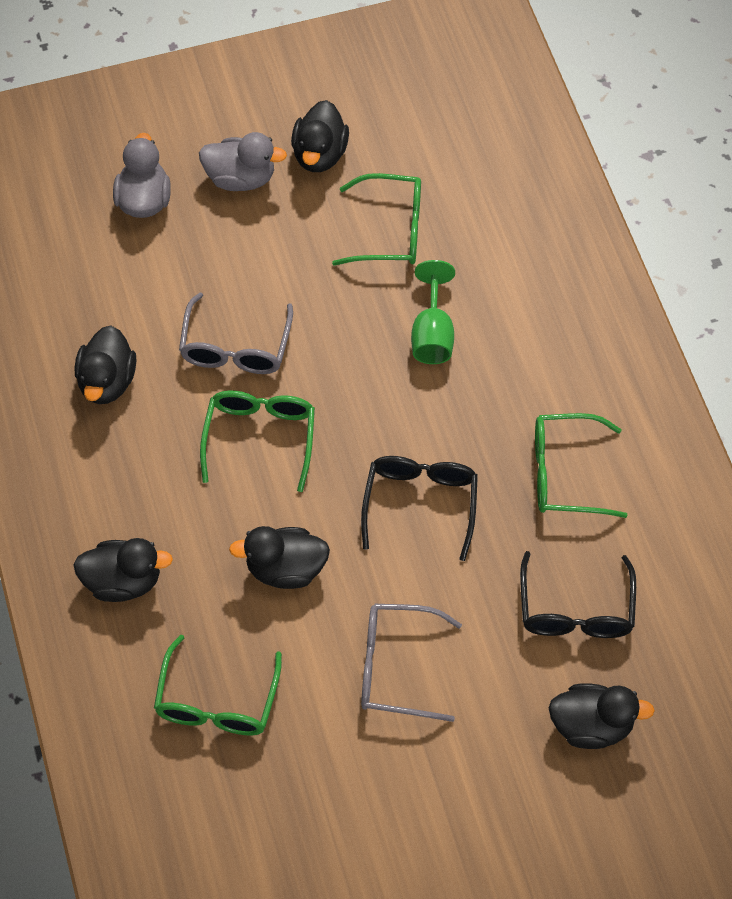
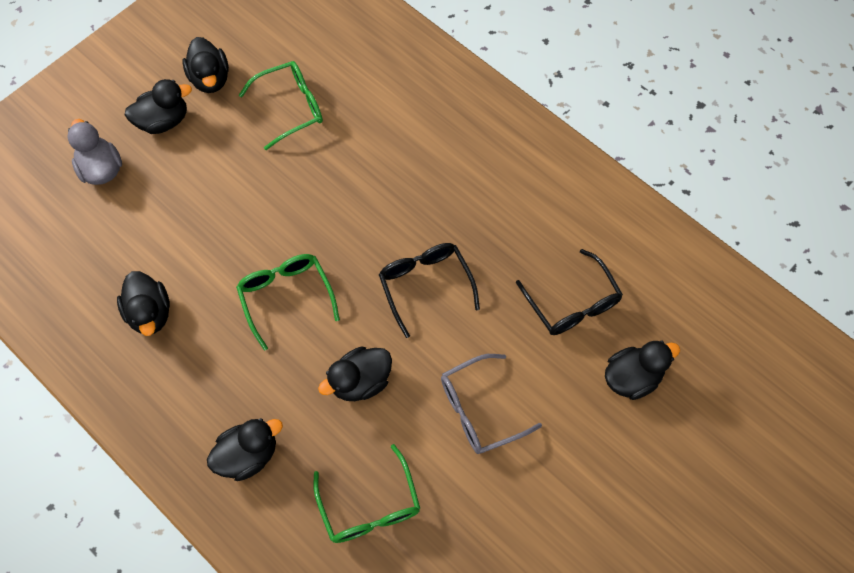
camera: 30 degrees left, 5 degrees up
grey glasses [179,293,293,374] -> none
grey duck [199,132,287,191] -> black duck [125,79,192,134]
green goblet [411,260,455,364] -> none
green glasses [535,413,628,518] -> none

